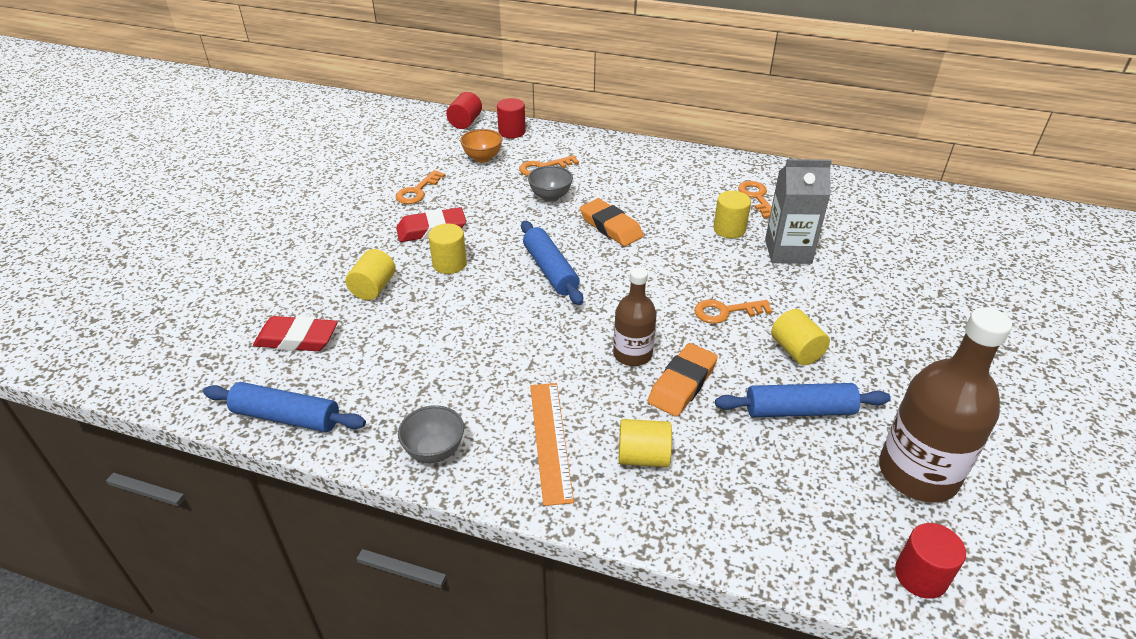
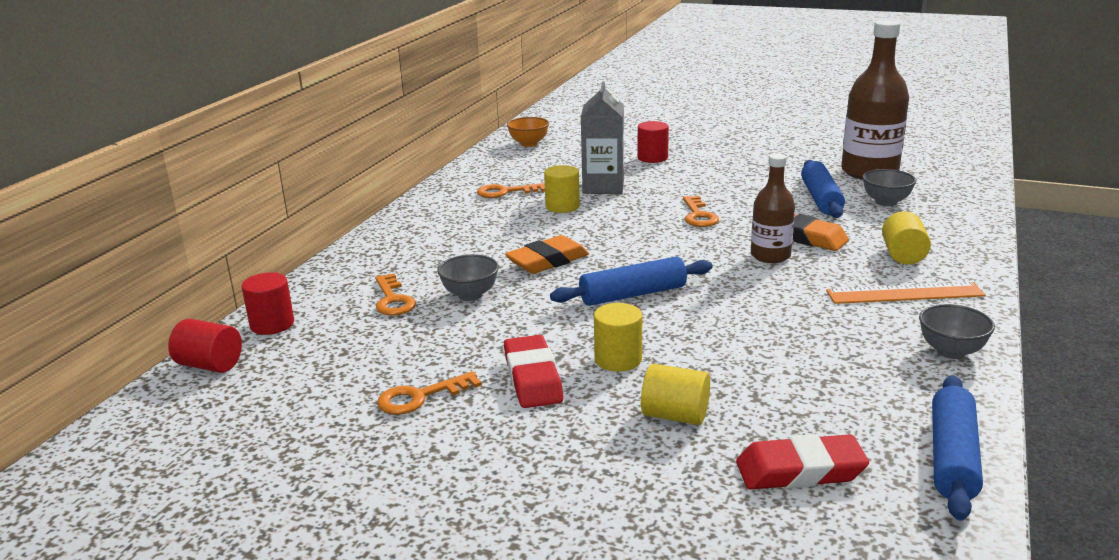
camera: 85 degrees left, 15 degrees down
red eraser [253,316,338,351] -> red eraser turned 75 degrees clockwise [736,434,869,490]
orange key [395,170,445,204] -> orange key turned 120 degrees clockwise [377,371,482,415]
orange bowl [460,129,503,162] -> orange bowl moved to [507,117,549,147]
yellow cylinder [771,309,830,365] -> none
red cylinder [895,523,966,599] -> red cylinder moved to [638,121,669,163]
none -> grey bowl [862,169,917,206]

